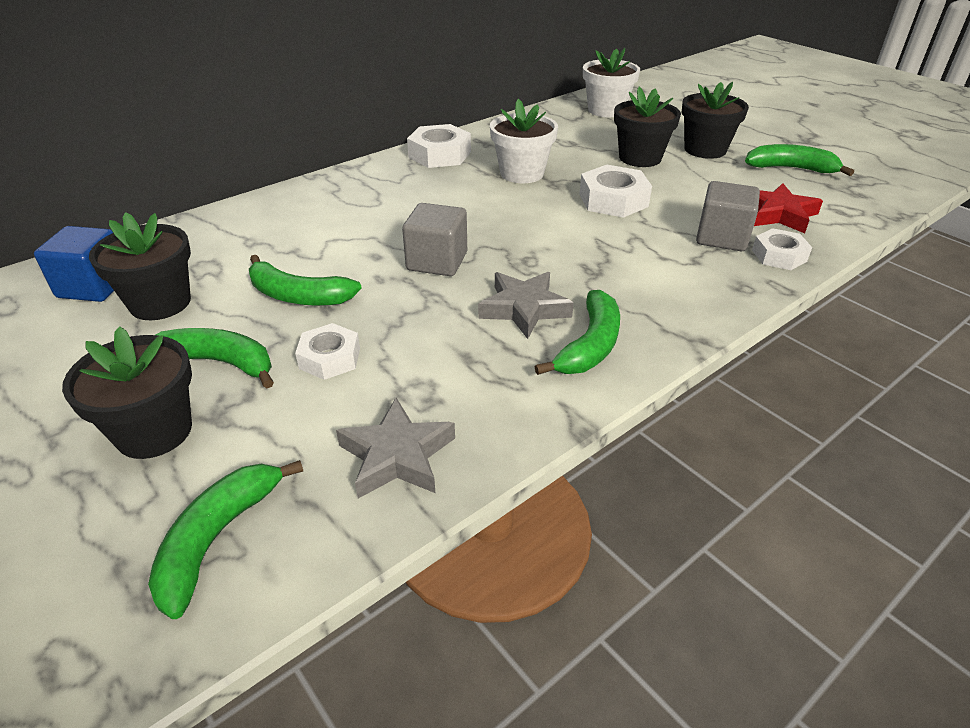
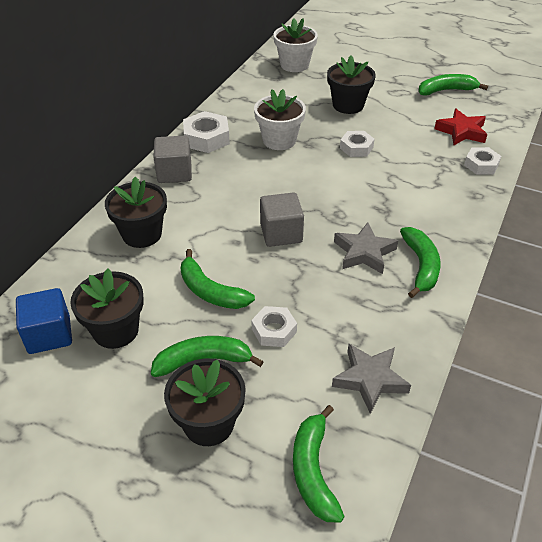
camera: 25 degrees left, 5 degrees up
green banana [249,255,362,306] -> green banana turned 45 degrees clockwise [180,249,255,309]
white nut [579,165,652,218] -> white nut [340,131,375,157], size x0.66
black flower pot [681,82,749,159] -> black flower pot moved to [105,177,167,248]
grey cube [696,181,760,251] -> grey cube moved to [153,136,192,183]

